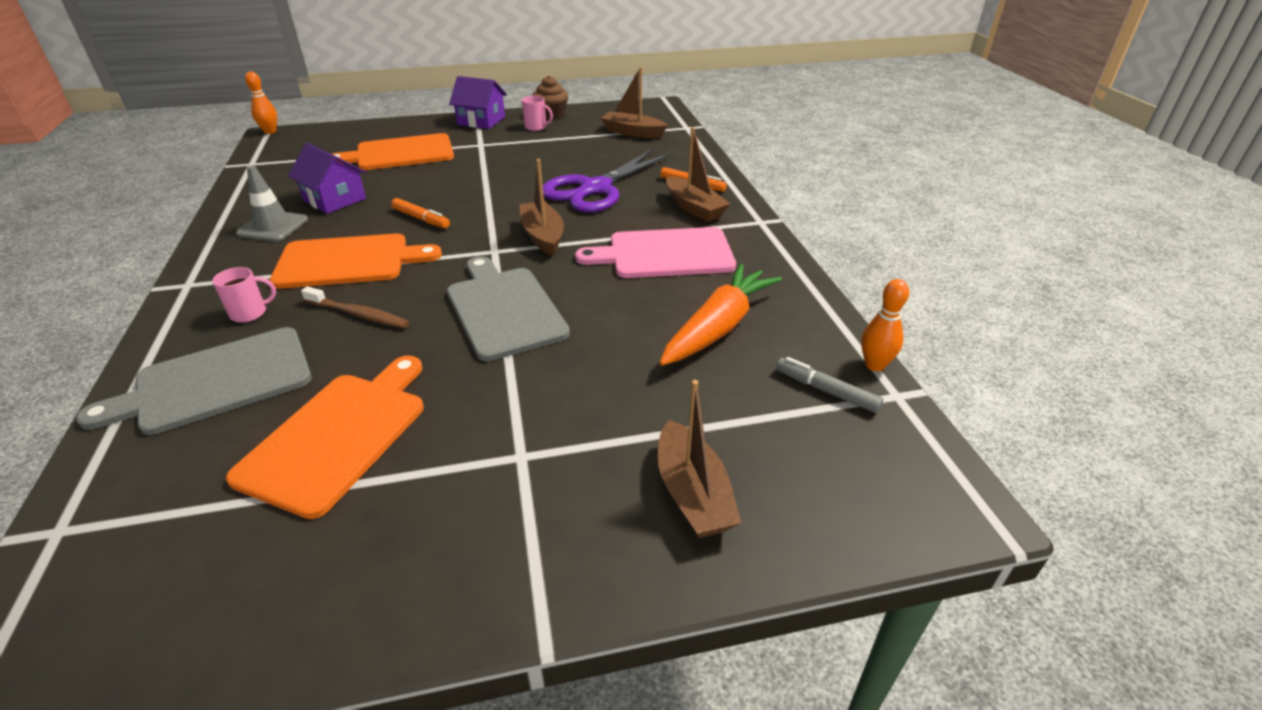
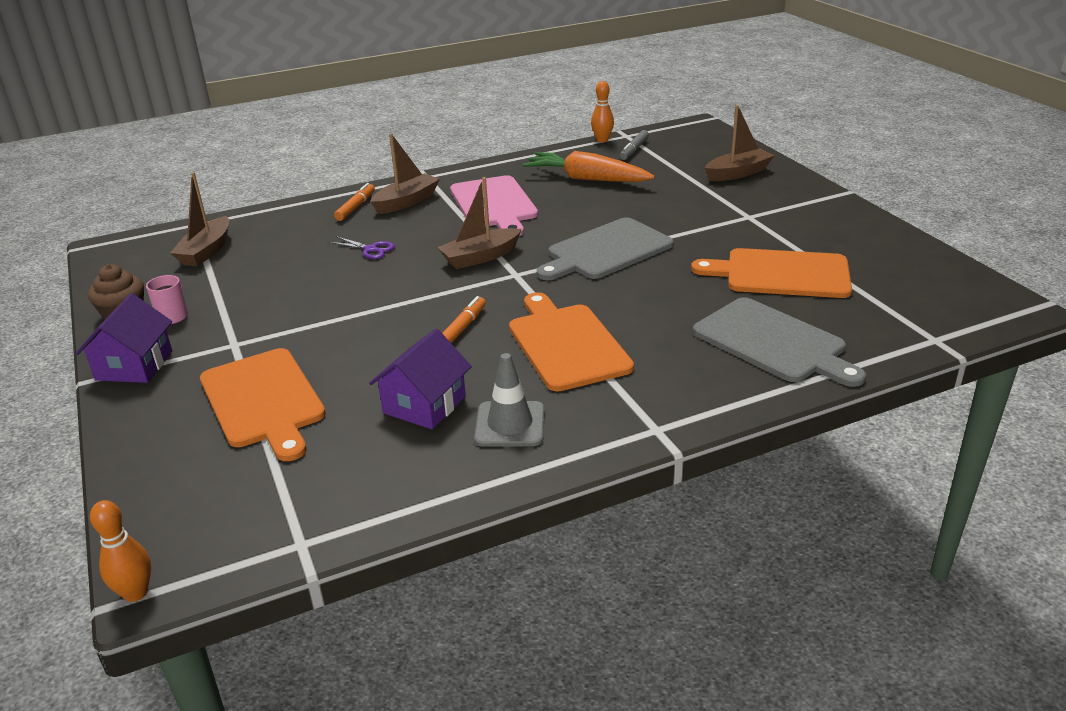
camera: 100 degrees left, 5 degrees down
pink mug [212,267,276,323] -> none
brown toothbrush [301,286,410,328] -> none
purple scissors [543,149,672,213] -> purple scissors [329,236,395,259], size x0.40

